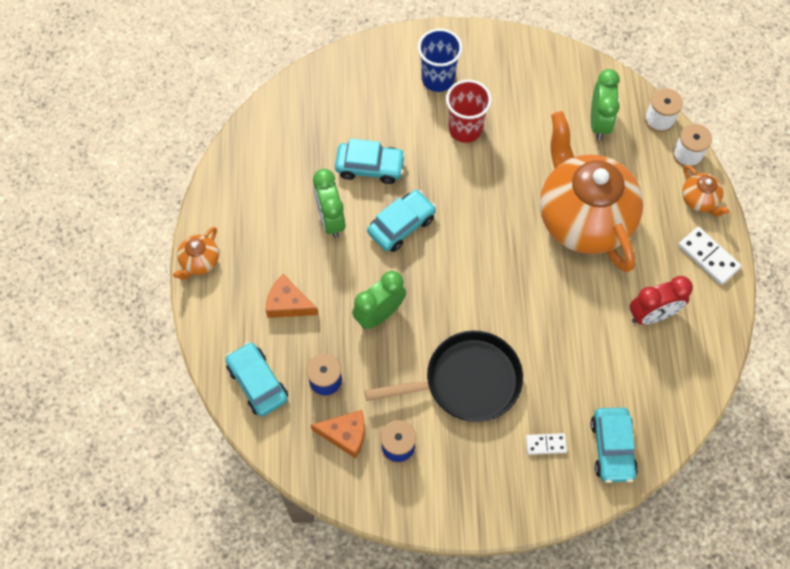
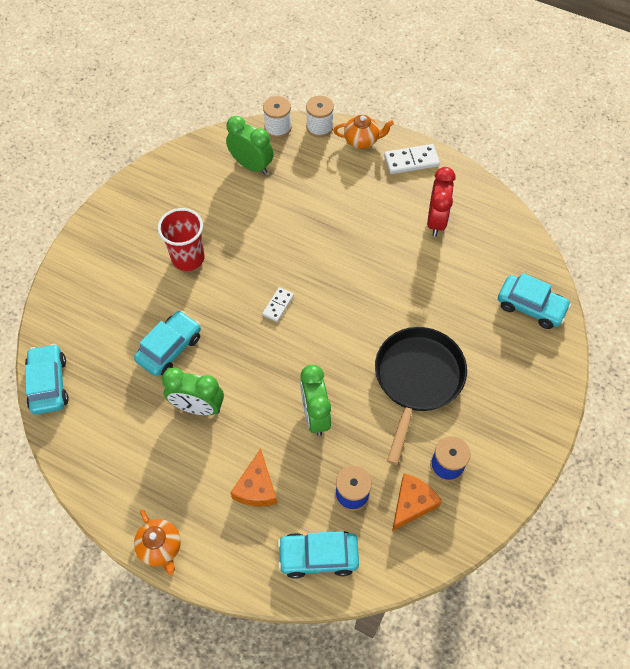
camera: 60 degrees left, 5 degrees down
orange cheese [266,274,318,318] -> orange cheese turned 45 degrees counterclockwise [230,448,277,507]
turquoise car [367,190,436,252] -> turquoise car moved to [25,344,69,414]
blue cup [418,29,462,92] -> none
white domino [526,433,567,455] -> white domino moved to [262,287,294,322]
orange teapot [540,111,643,272] -> none

